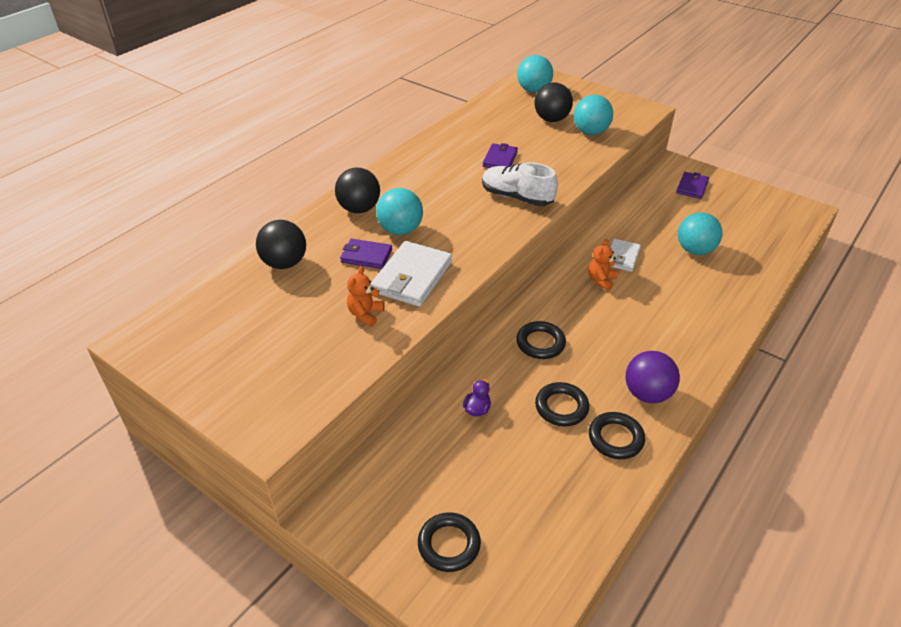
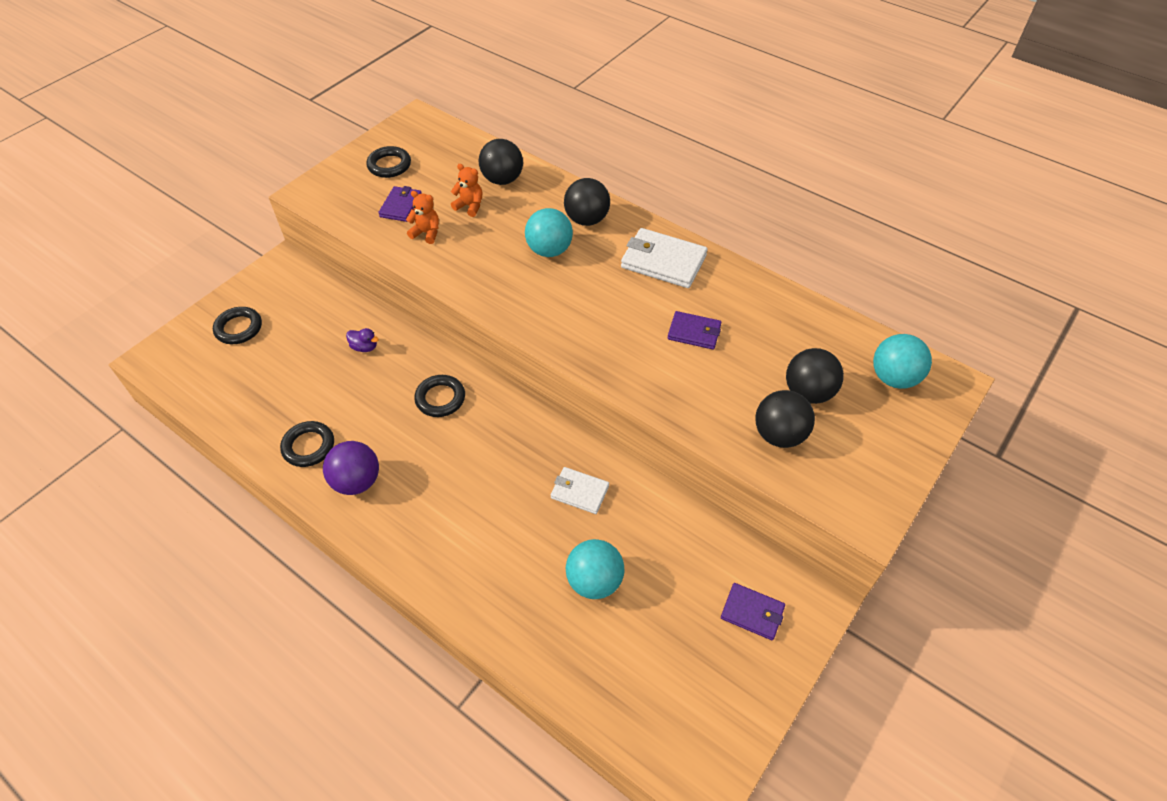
camera: 90 degrees right, 10 degrees up
purple wallet [340,239,392,269] -> purple wallet moved to [378,186,422,222]
white wallet [371,241,452,307] -> white wallet moved to [621,228,708,288]
white shoe [482,162,558,206] -> none
black ring [535,382,589,426] -> black ring moved to [366,146,411,178]
turquoise ball [574,95,613,135] -> black ball [756,390,815,448]
orange teddy bear [588,239,618,291] -> orange teddy bear moved to [451,164,482,217]

